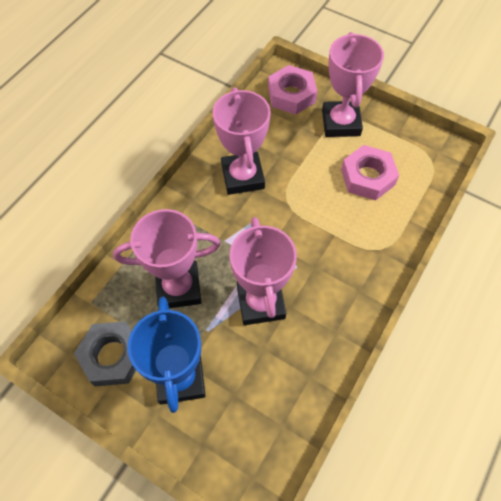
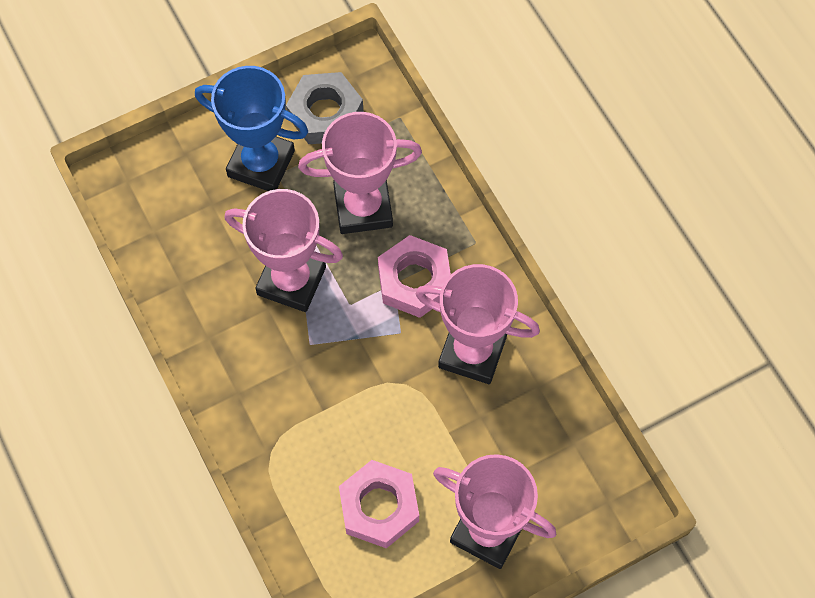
camera: 120 degrees right, 5 degrees up
pink trophy [113,209,221,308] -> pink trophy turned 60 degrees clockwise [298,112,422,234]
pink nut [268,65,317,114] -> pink nut moved to [378,235,451,318]

